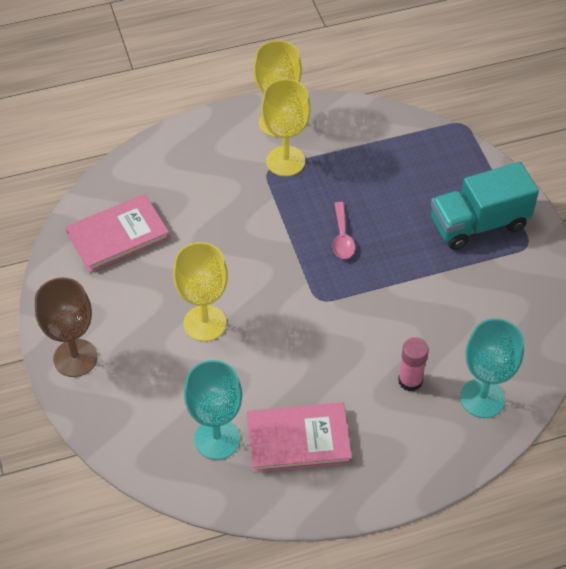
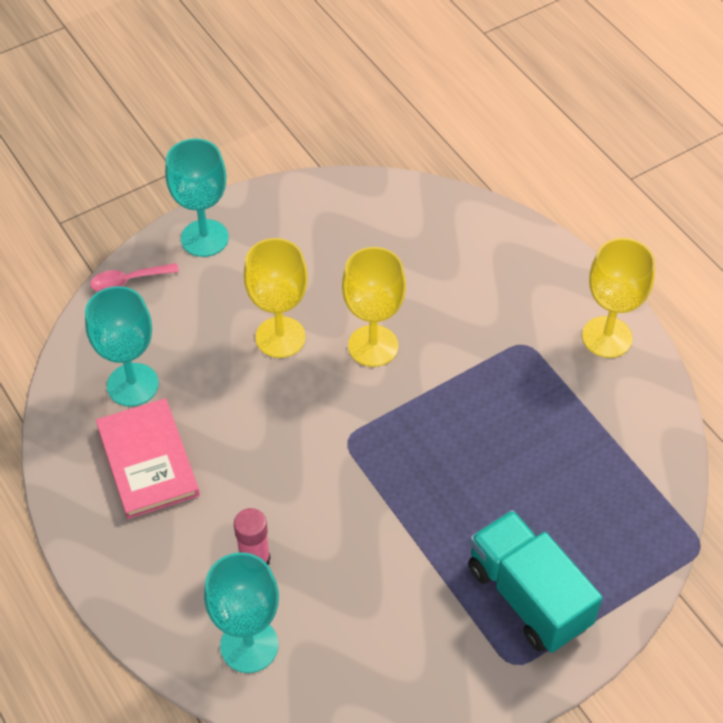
camera: 75 degrees right, 0 degrees up
brown goblet [35,277,98,377] -> turquoise goblet [165,139,229,257]
pink book [66,194,170,273] -> none
yellow goblet [261,79,311,176] -> yellow goblet moved to [342,247,406,367]
pink spoon [333,202,355,259] -> pink spoon moved to [90,263,179,292]

